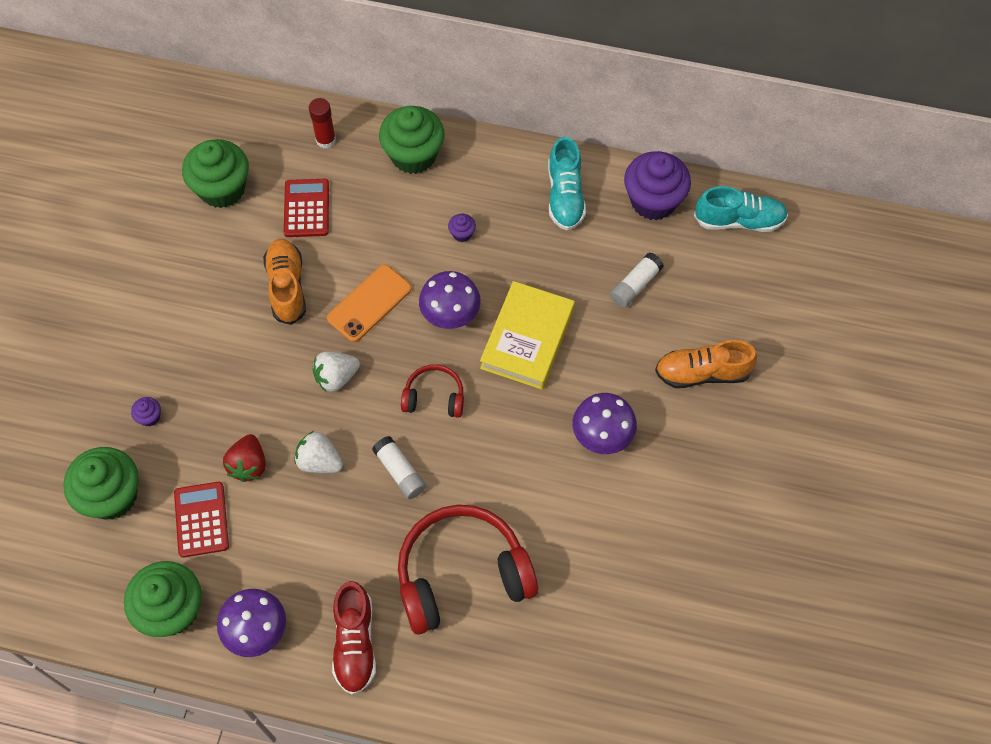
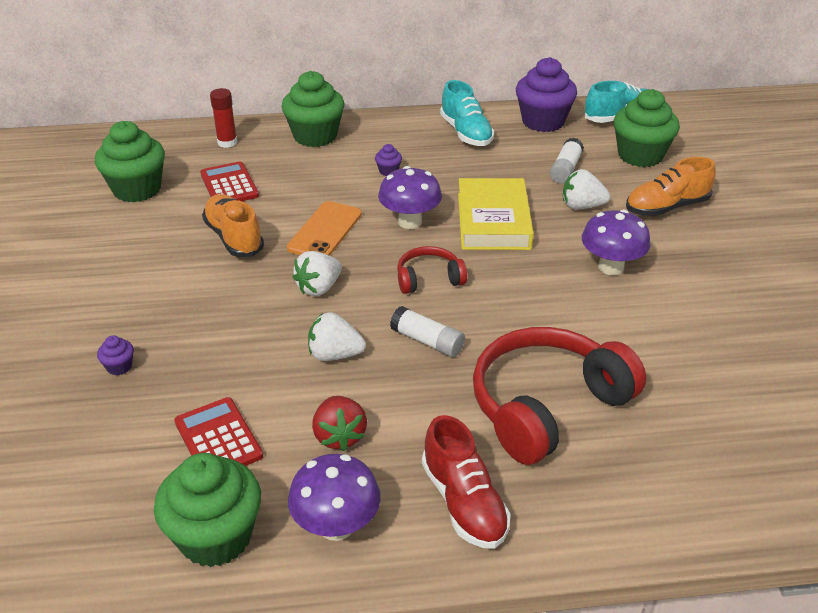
camera: 20 degrees left, 25 degrees down
green cupcake [63,447,139,520] -> green cupcake moved to [613,89,680,167]
red strawberry [223,434,266,482] -> red strawberry moved to [312,396,367,451]
none -> white strawberry [563,169,610,209]

